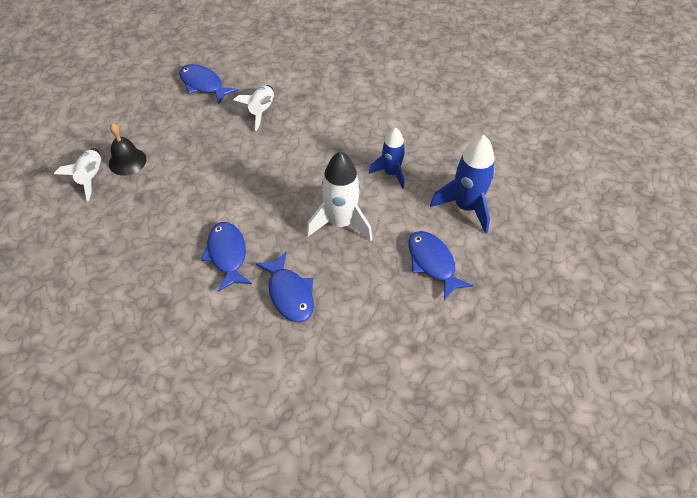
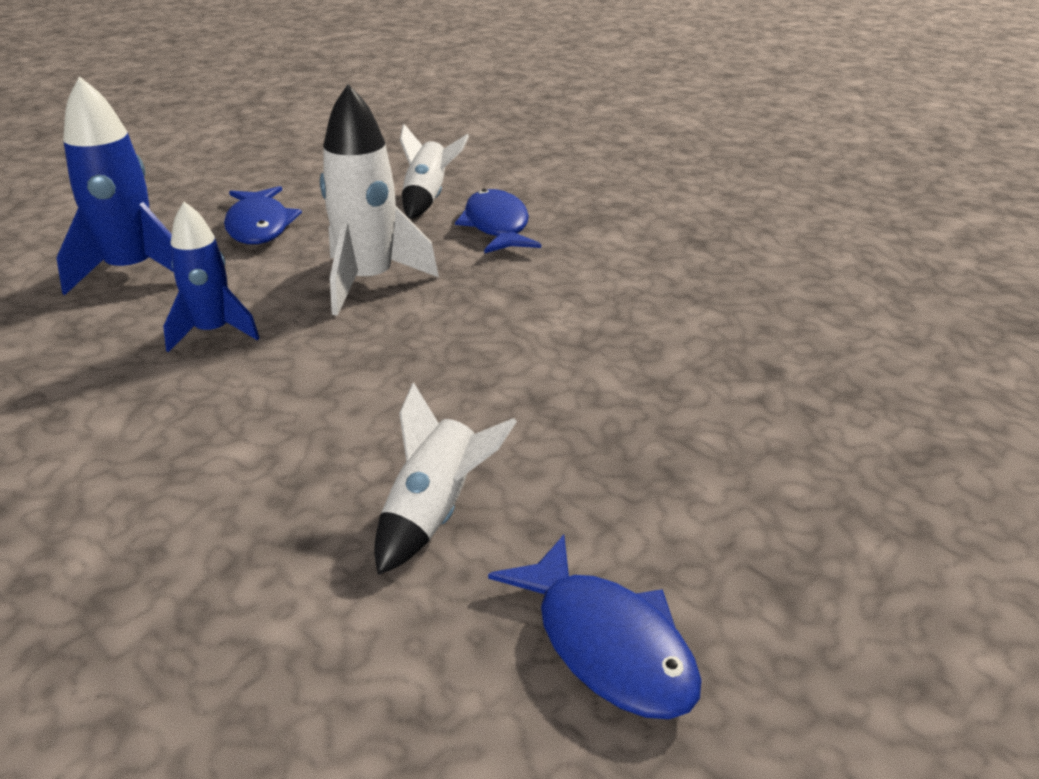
camera: 165 degrees left, 20 degrees down
white rocket [54,148,101,201] -> white rocket moved to [400,124,469,219]
black bell [109,123,146,176] -> none
blue fish [201,222,252,292] -> none

